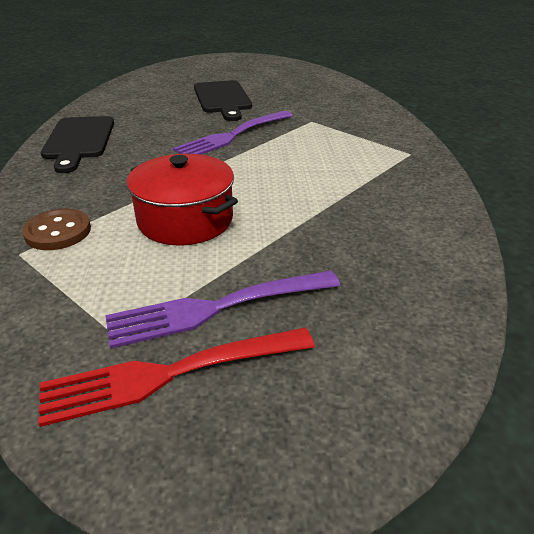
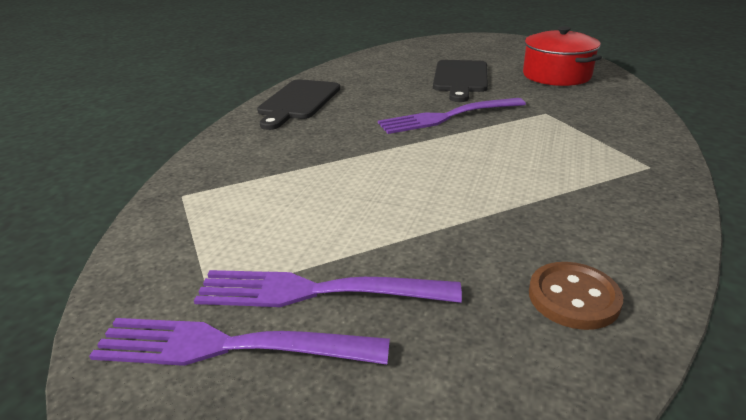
camera: 25 degrees right, 5 degrees down
brown button [22,209,91,250] -> brown button moved to [529,262,623,330]
red fork [38,327,315,427] -> purple fork [89,318,390,366]
red pot [127,154,238,245] -> red pot moved to [523,26,602,86]

